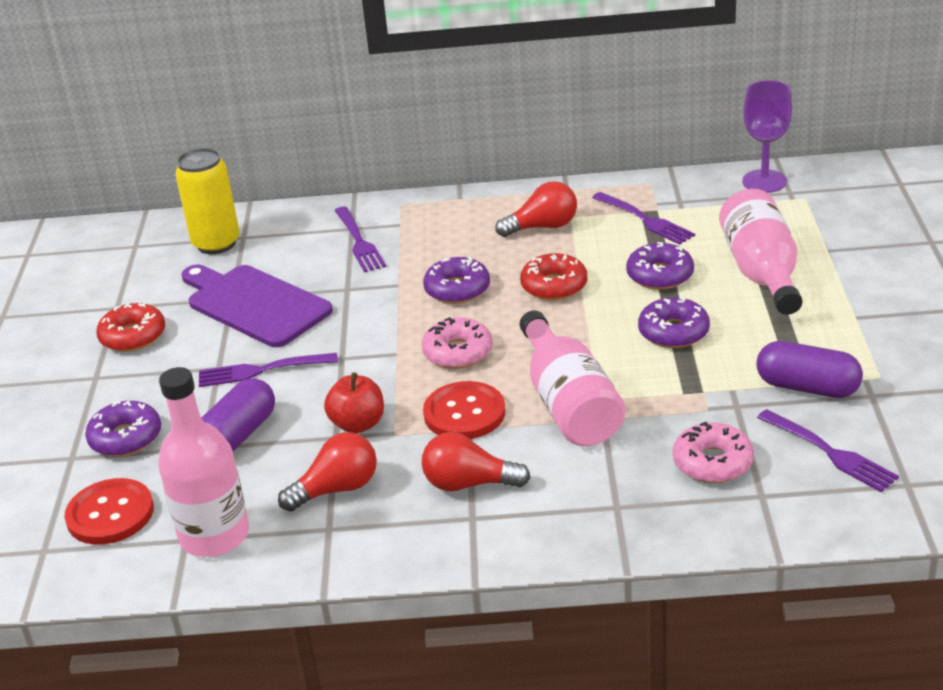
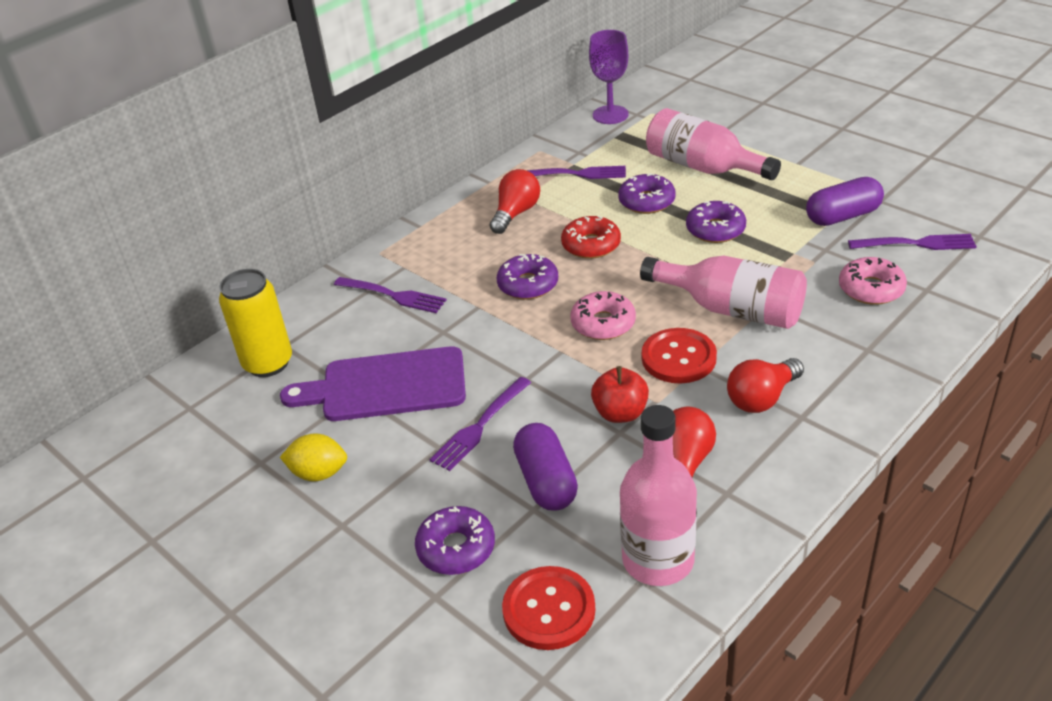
camera: 45 degrees left, 5 degrees up
red donut [96,303,165,352] -> yellow lemon [280,433,347,482]

